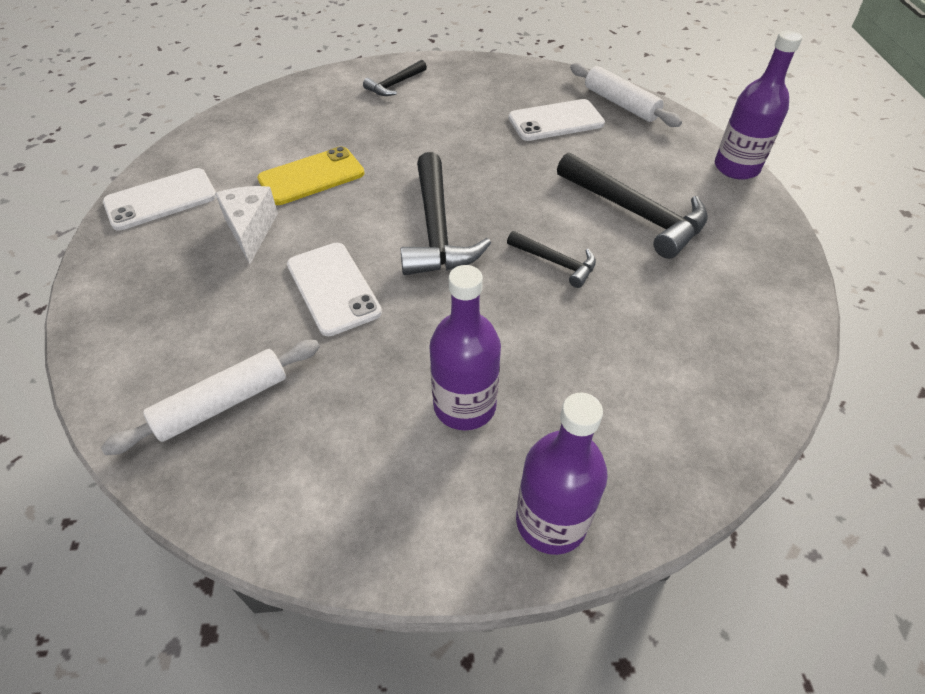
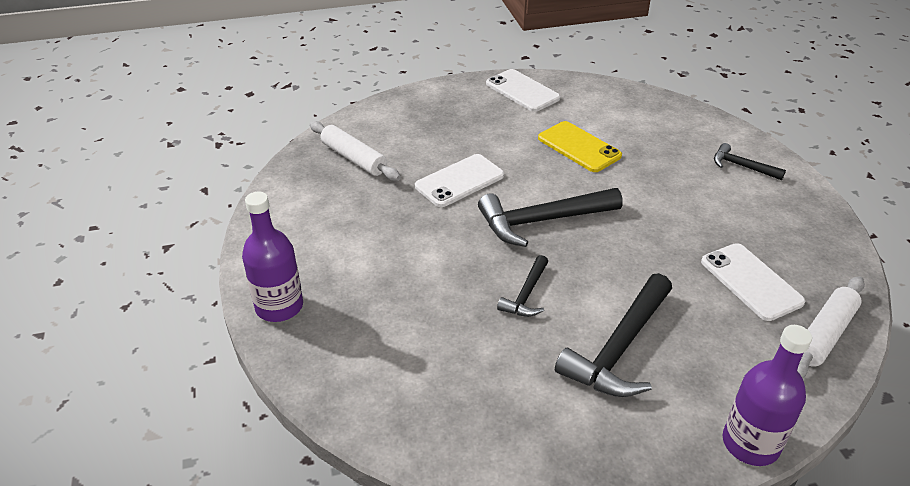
camera: 80 degrees right, 10 degrees down
white cheese [215,186,278,264] -> none
purple bottle [429,265,501,431] -> none

